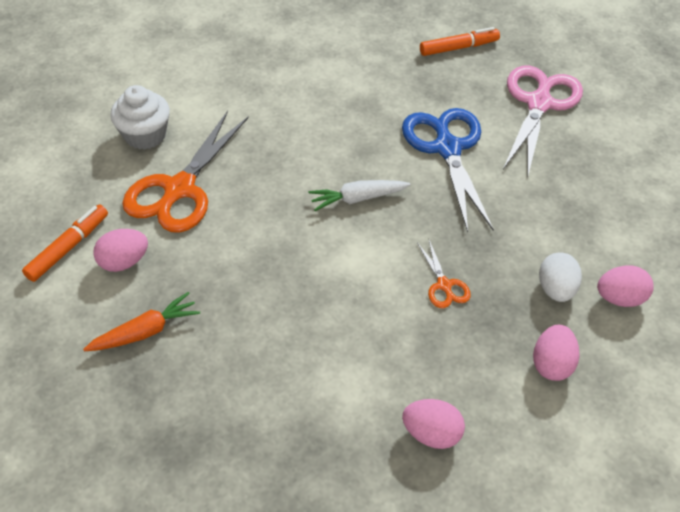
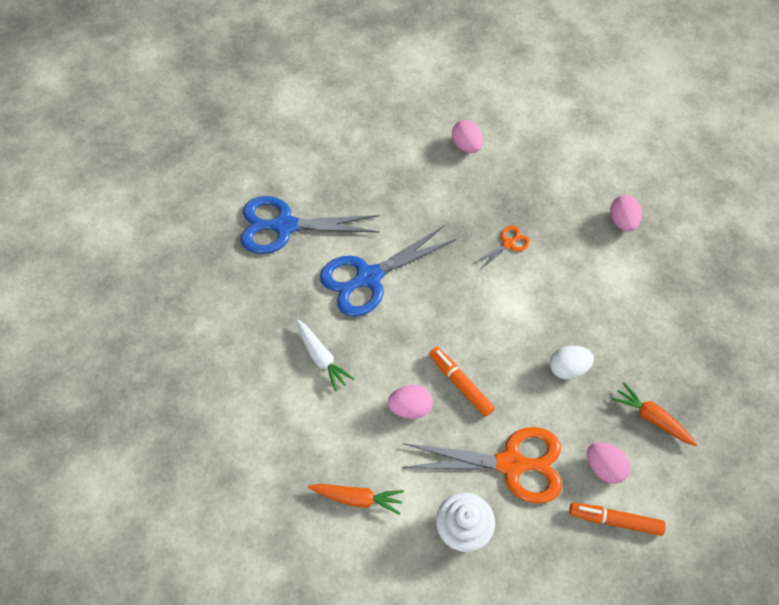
camera: 110 degrees left, 10 degrees up
white carrot [308,180,411,211] -> white carrot moved to [296,319,354,392]
orange marker [420,27,500,56] -> orange marker moved to [429,347,495,416]
pink scissors [503,66,583,175] -> blue scissors [240,196,380,254]
pink egg [533,325,580,381] -> pink egg moved to [388,385,433,419]
white egg [539,253,582,302] -> white egg moved to [550,346,594,380]
none -> orange carrot [308,484,404,515]

